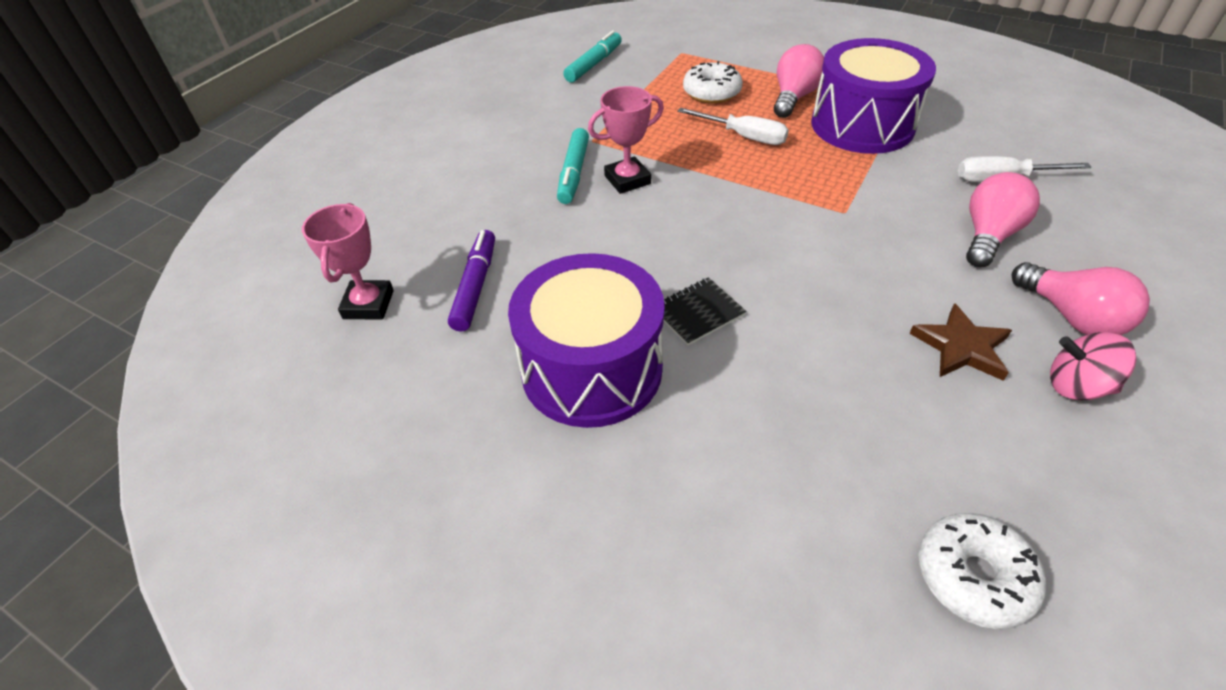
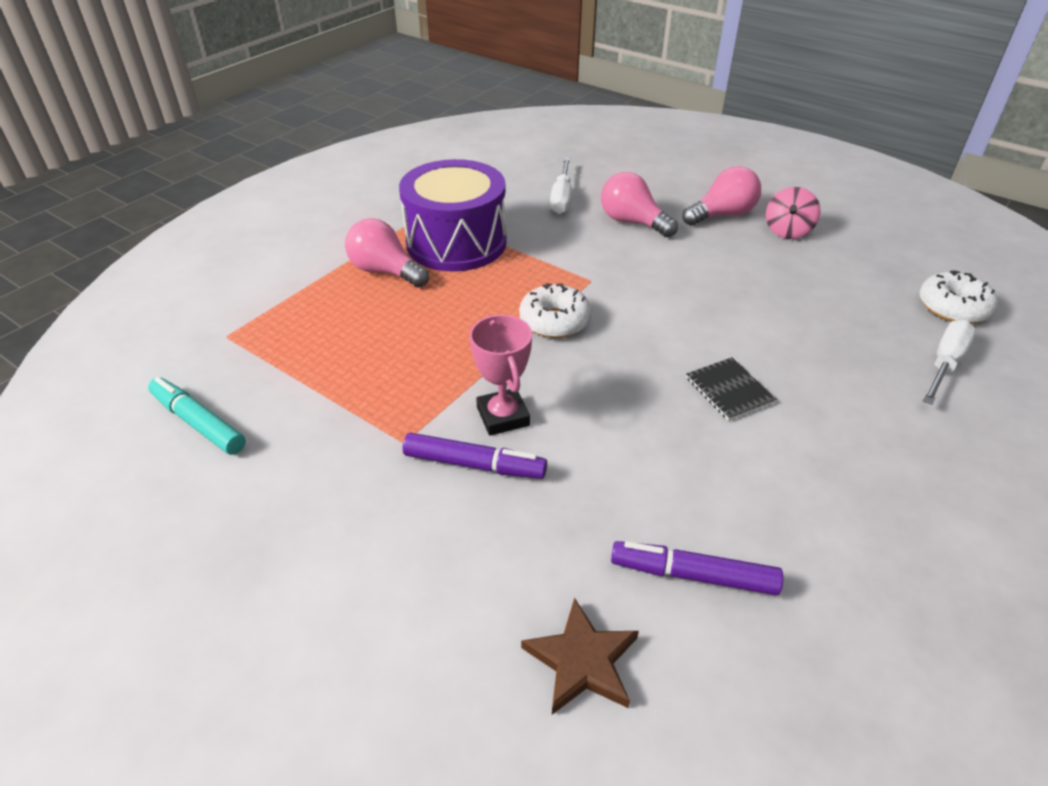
camera: 85 degrees left, 5 degrees down
pink trophy [302,203,394,319] -> none
purple drum [508,253,665,428] -> none
turquoise marker [557,128,589,204] -> purple marker [403,432,547,479]
white screwdriver [677,107,789,145] -> white screwdriver moved to [923,320,976,405]
white donut [683,61,743,104] -> white donut moved to [519,284,592,338]
brown star [909,303,1012,381] -> brown star moved to [521,597,639,715]

